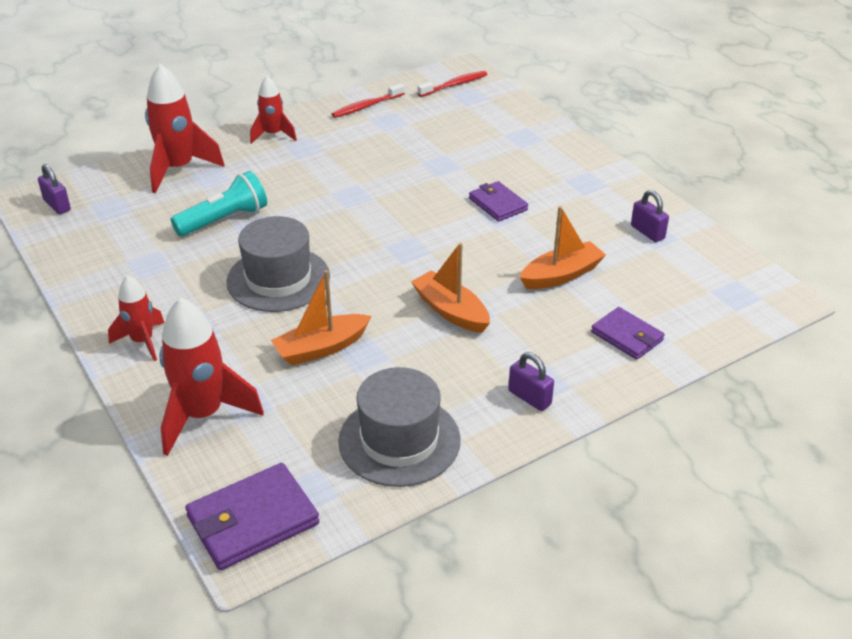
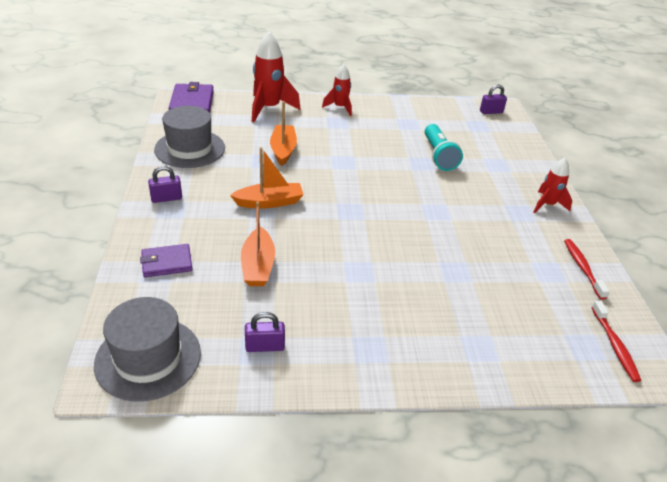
camera: 115 degrees right, 0 degrees up
red rocket [145,64,225,193] -> none
grey hat [226,216,330,312] -> grey hat moved to [94,297,201,402]
purple wallet [469,181,528,222] -> none

